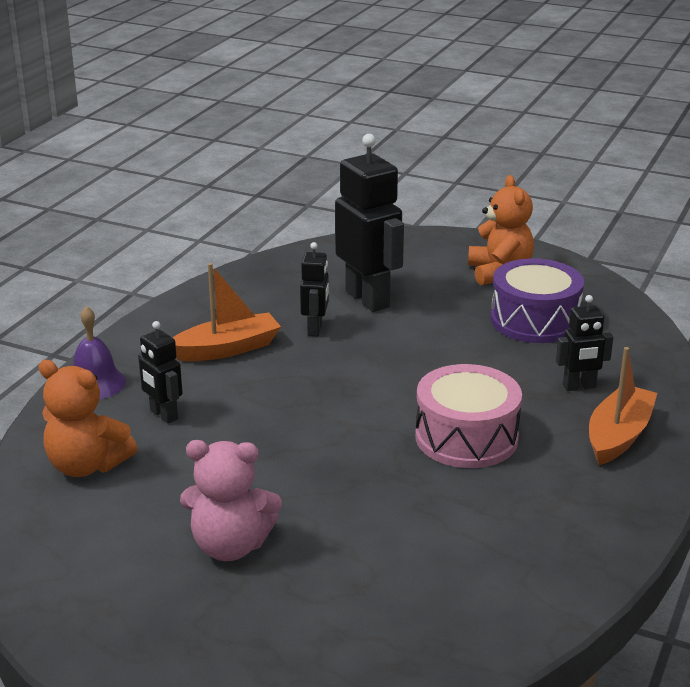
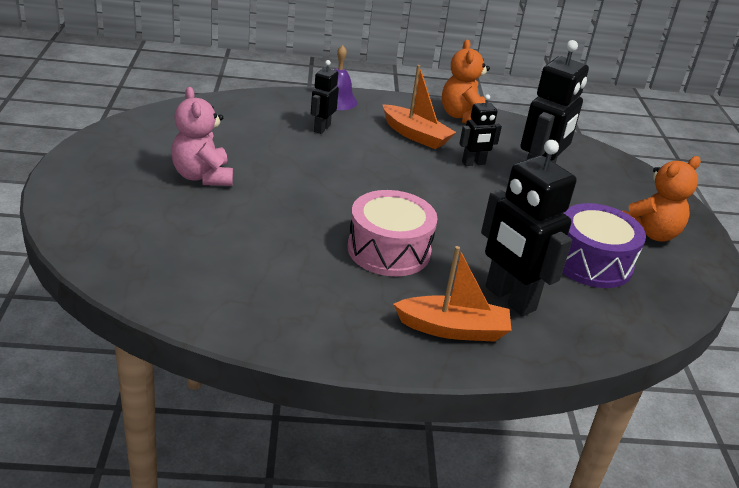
camera: 60 degrees right, 5 degrees up
orange teddy bear [39,360,137,477] -> orange teddy bear moved to [442,40,490,123]
black robot [556,295,613,391] -> black robot [481,140,577,316], size x1.90

